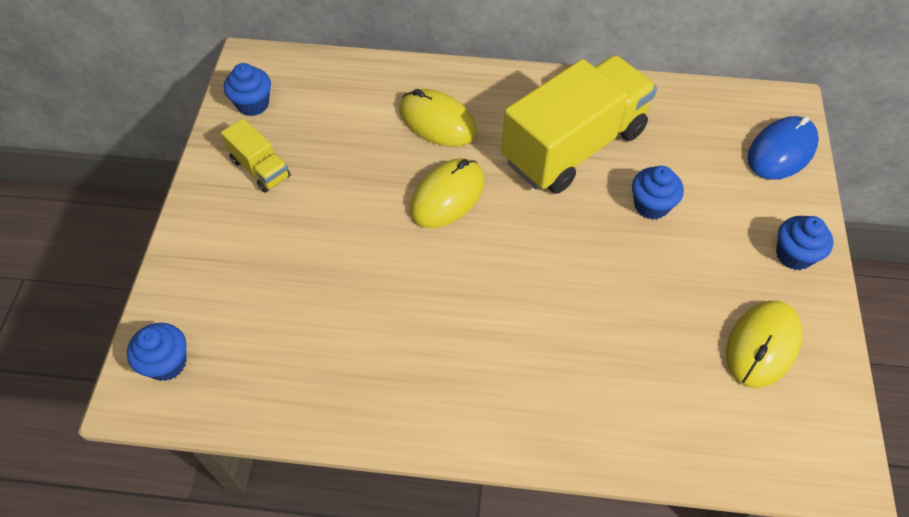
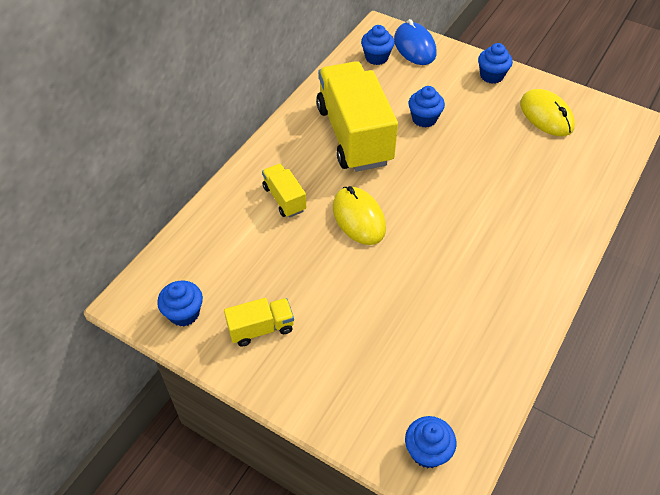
camera: 65 degrees left, 5 degrees down
yellow mouse [399,89,477,147] -> yellow truck [262,164,306,218]
none -> blue cupcake [361,25,395,65]

